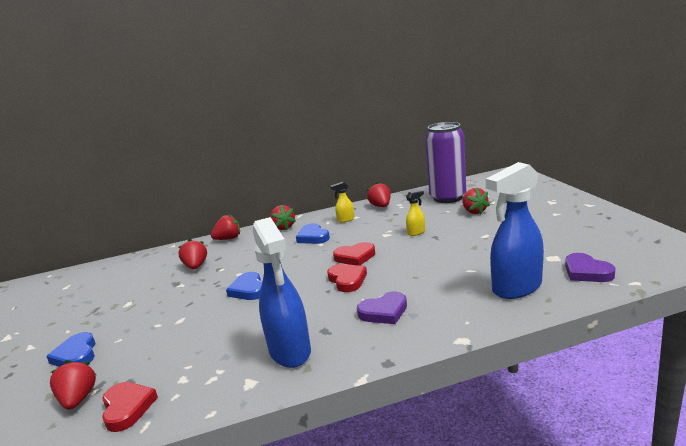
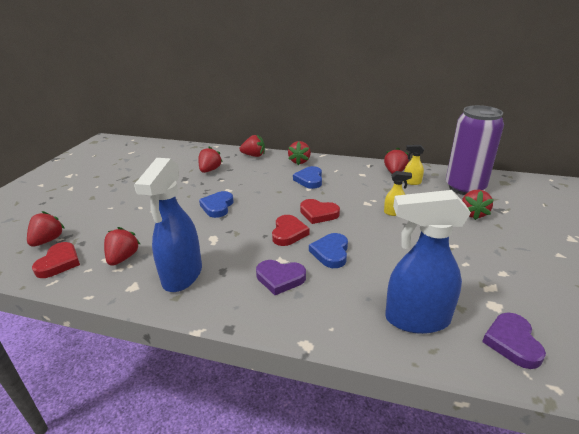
camera: 30 degrees right, 10 degrees up
blue heart [46,332,95,367] -> blue heart moved to [309,233,348,268]
yellow spray bottle [331,182,354,223] -> yellow spray bottle moved to [404,145,424,185]
none -> red strawberry [104,227,140,266]

